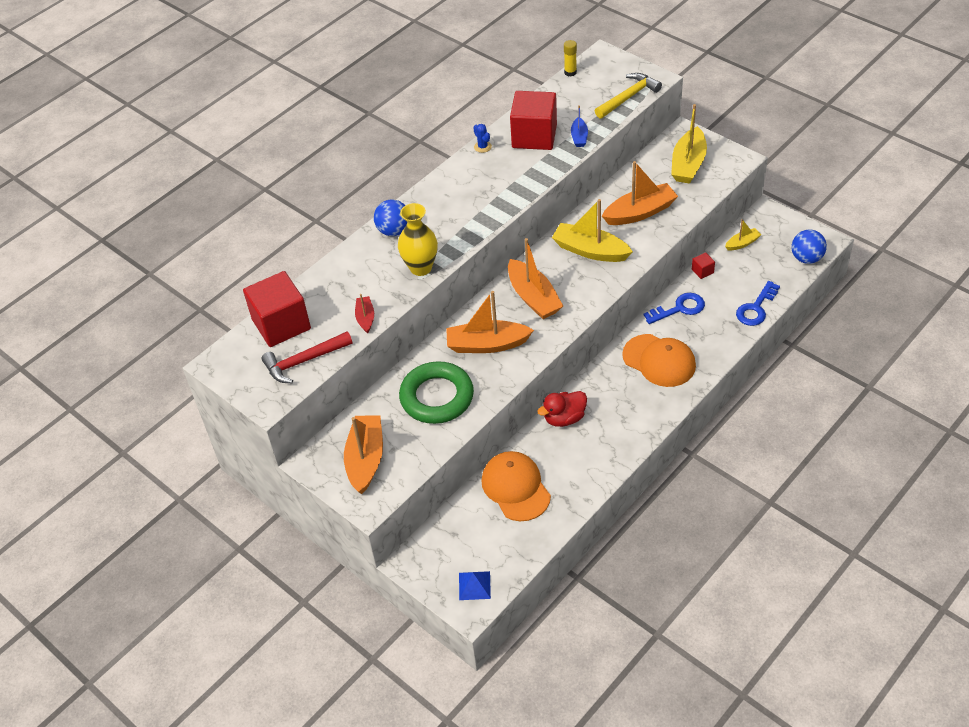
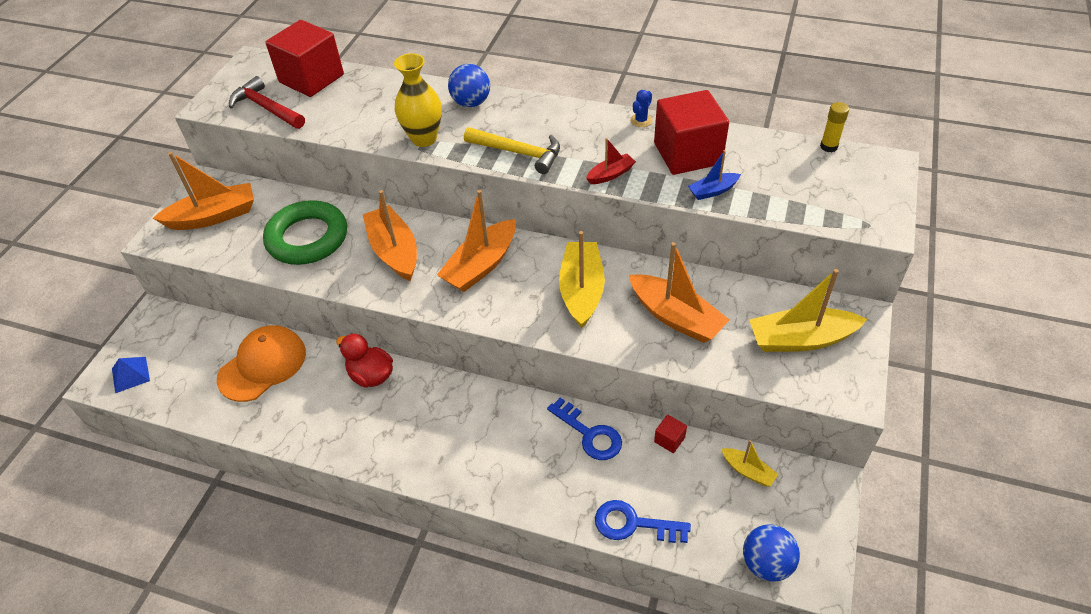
camera: 65 degrees right, 0 degrees up
red boat [355,294,374,333] -> red boat moved to [586,138,636,184]
yellow hammer [595,73,662,119] -> yellow hammer moved to [464,127,560,174]
orange cap [622,334,696,387] -> none

